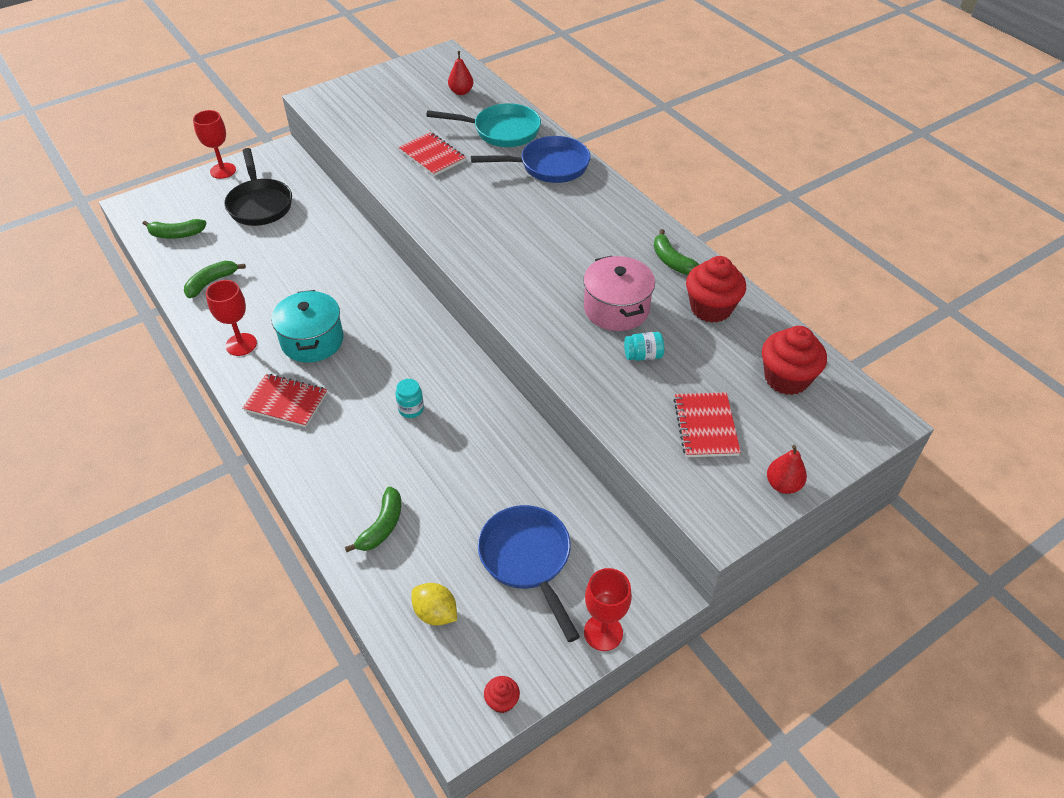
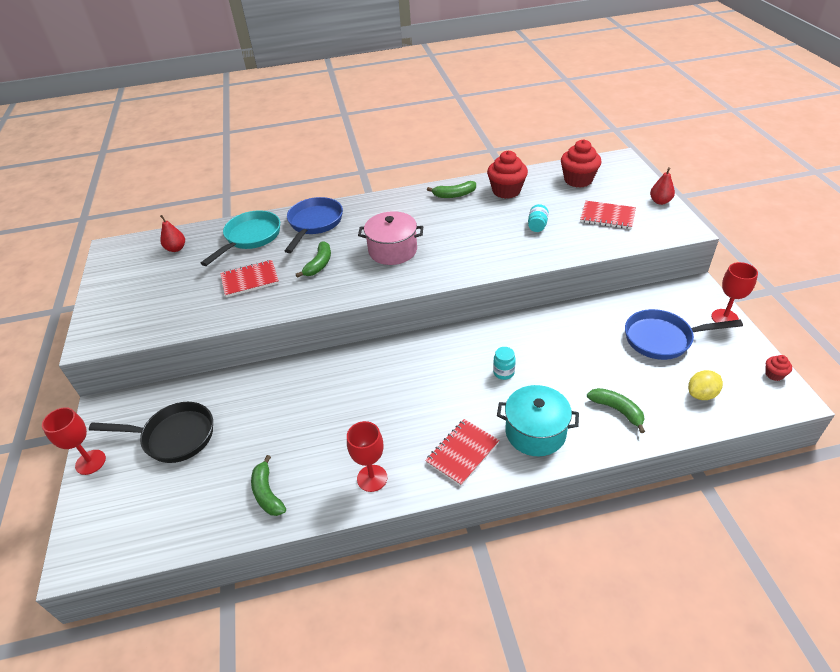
camera: 65 degrees left, 5 degrees down
green banana [143,219,207,239] -> green banana moved to [295,241,331,278]
turquoise pot [271,290,344,363] -> turquoise pot moved to [497,385,579,456]
pink pot [583,256,655,331] -> pink pot moved to [358,211,423,265]

